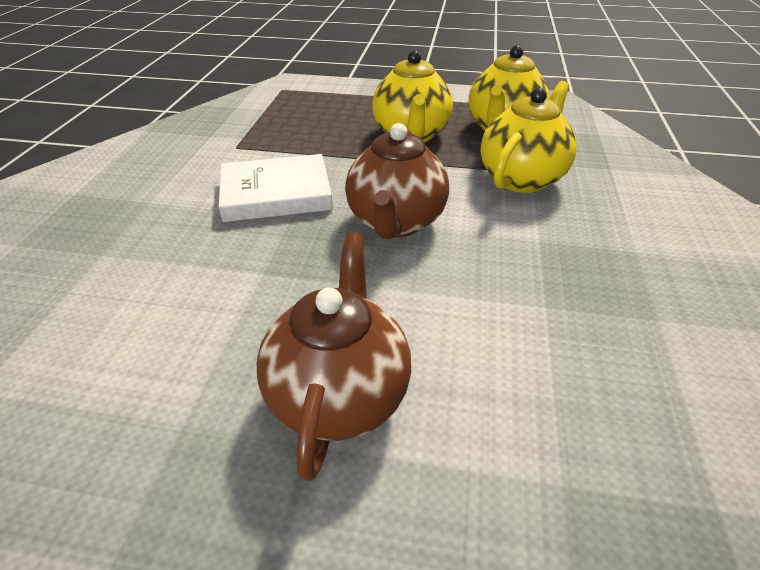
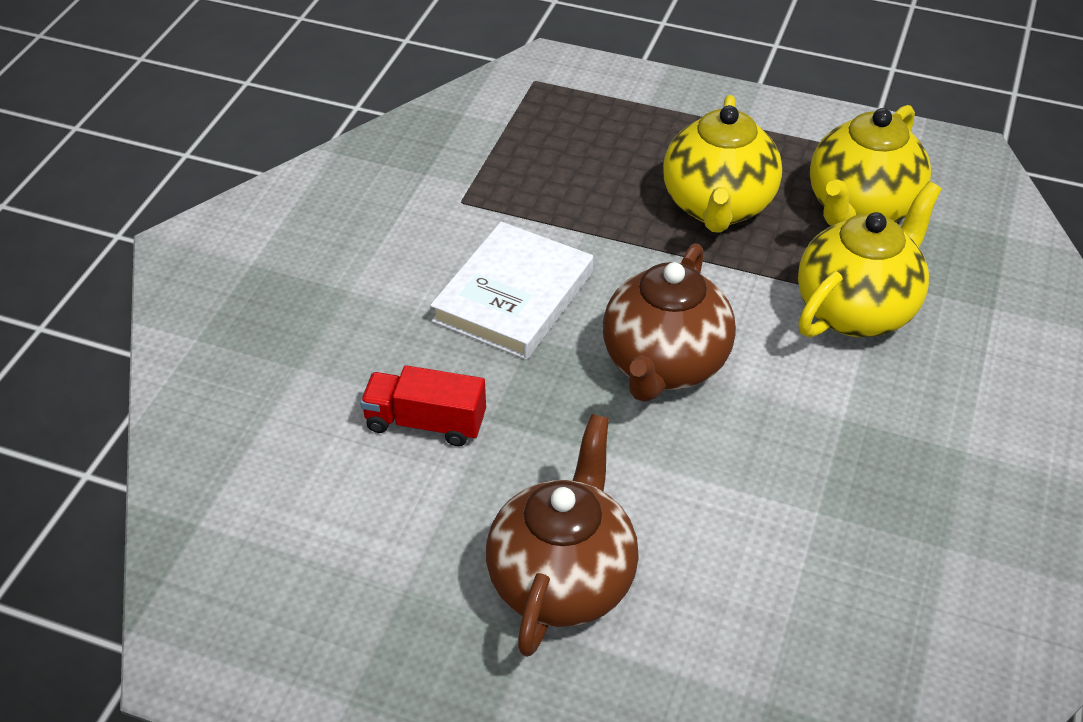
camera: 10 degrees right, 5 degrees up
white book [219,154,333,222] -> white book turned 60 degrees counterclockwise [430,222,593,360]
none -> red truck [360,365,486,446]

